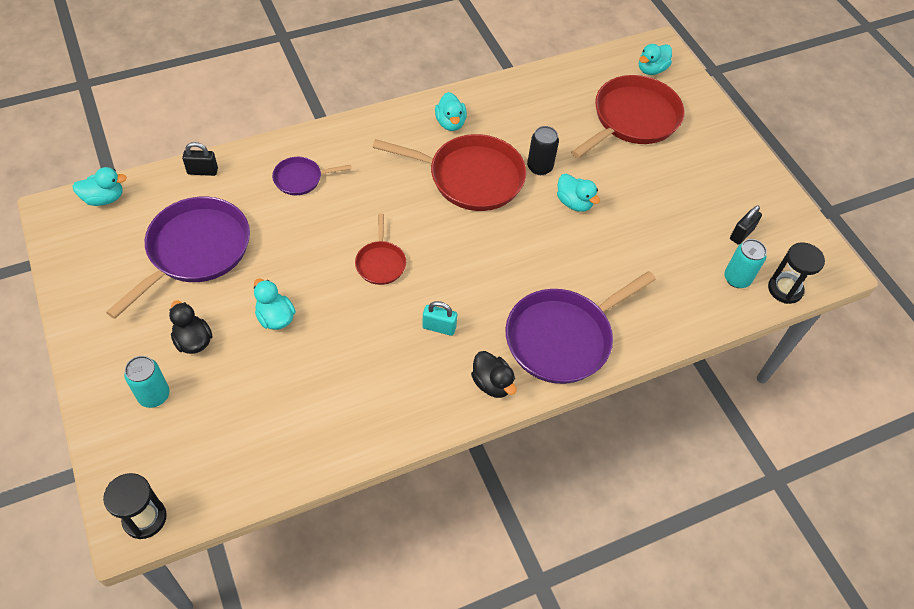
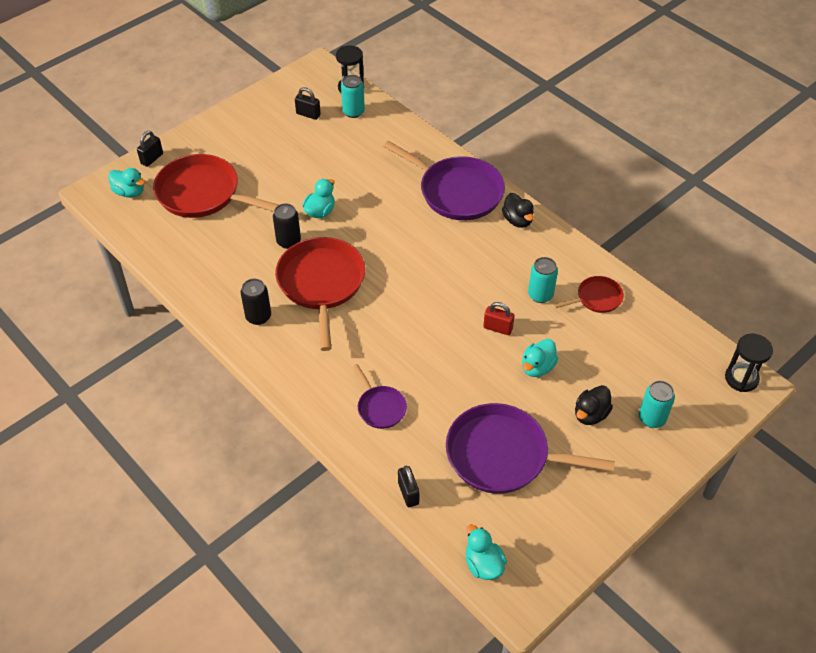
camera: 105 degrees left, 5 degrees down
red pan [355,214,406,285] -> red pan moved to [554,276,624,313]
turquoise padlock [422,301,457,336] -> none
turquoise duck [435,92,467,131] -> black can [241,279,271,325]
black duck [471,351,517,398] -> black duck turned 120 degrees clockwise [502,193,534,228]
none -> black padlock [137,131,163,167]
none -> red padlock [483,302,515,335]
none -> turquoise can [528,257,558,303]

